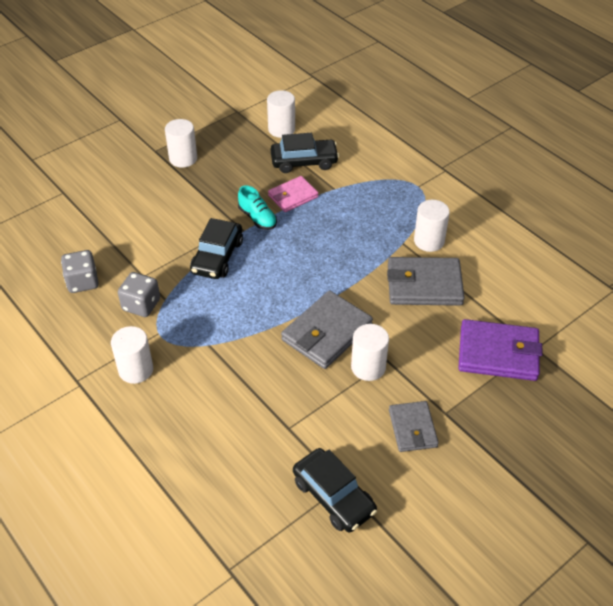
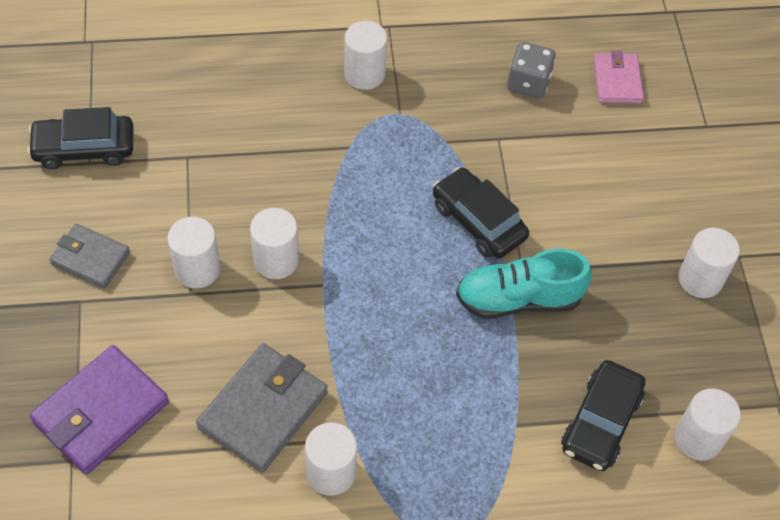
camera: 120 degrees right, 10 degrees up
grey dice [118,272,160,317] -> none
turquoise shoe [238,185,277,230] -> turquoise shoe [456,249,592,319], size x1.60
pink wallet [268,176,319,212] -> pink wallet moved to [593,51,644,103]
grey wallet [281,290,373,369] -> white cylinder [250,208,299,279]

